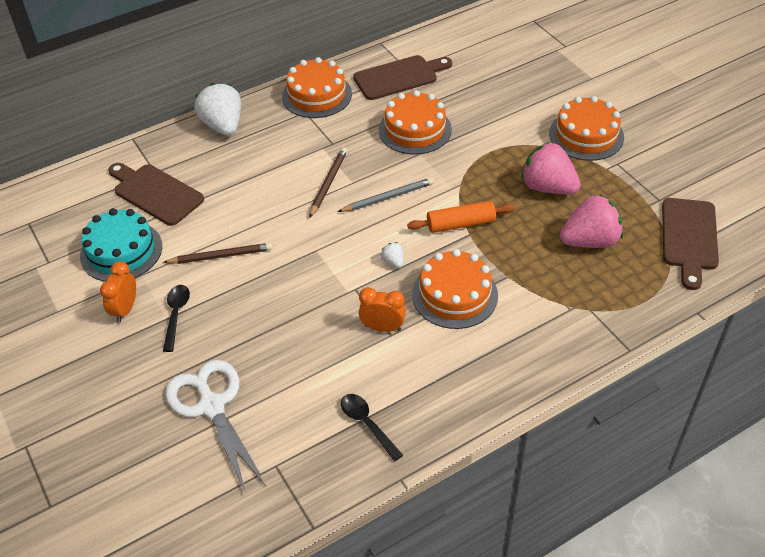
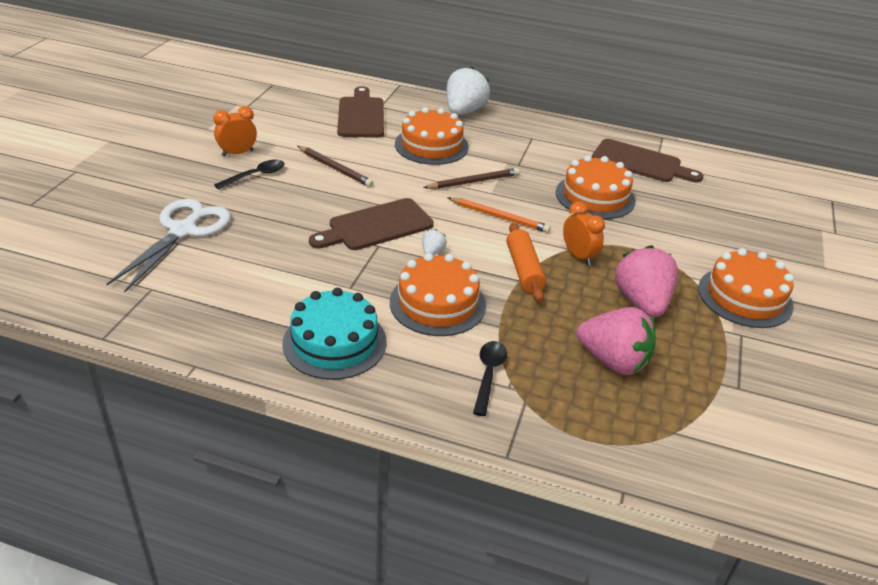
camera: 45 degrees right, 10 degrees down
turquoise cake [80,208,162,282] -> turquoise cake moved to [282,288,387,380]
orange cake [282,57,352,118] -> orange cake moved to [395,107,469,165]
grey pencil [338,177,434,212] -> orange pencil [447,197,551,233]
black spoon [341,394,403,462] -> black spoon moved to [473,341,507,416]
orange clock [359,287,406,332] -> orange clock moved to [563,202,605,266]
orange rolling pin [407,201,515,233] -> orange rolling pin turned 45 degrees clockwise [507,223,546,302]
brown cutting board [662,198,719,290] -> brown cutting board moved to [309,198,434,250]

